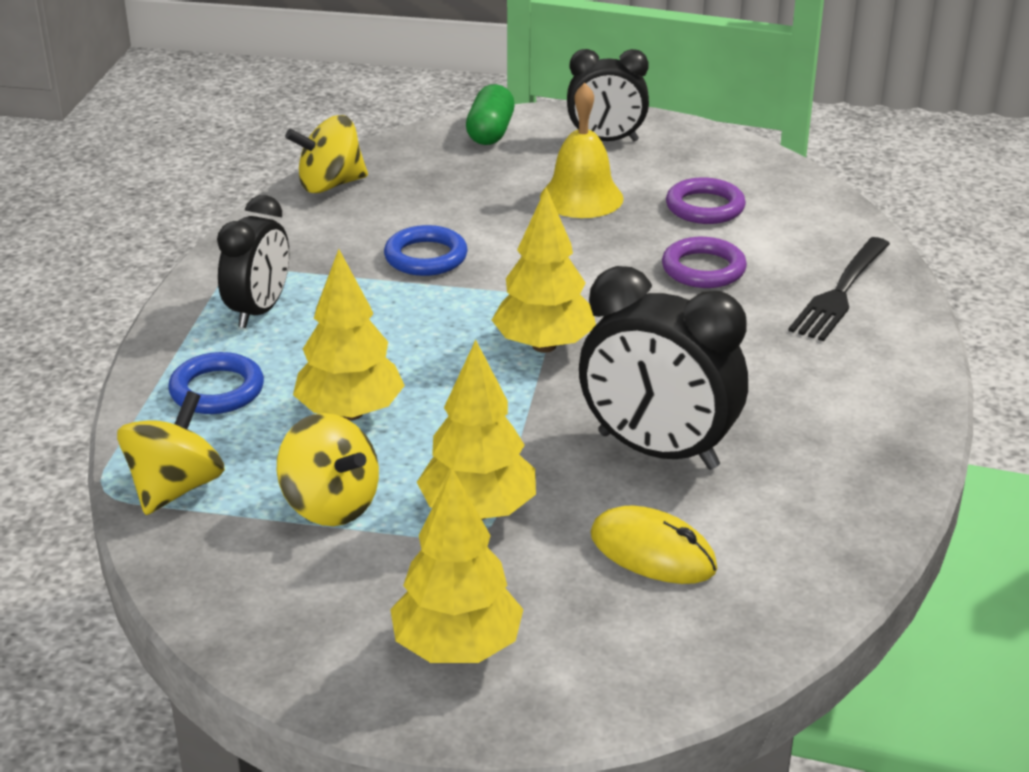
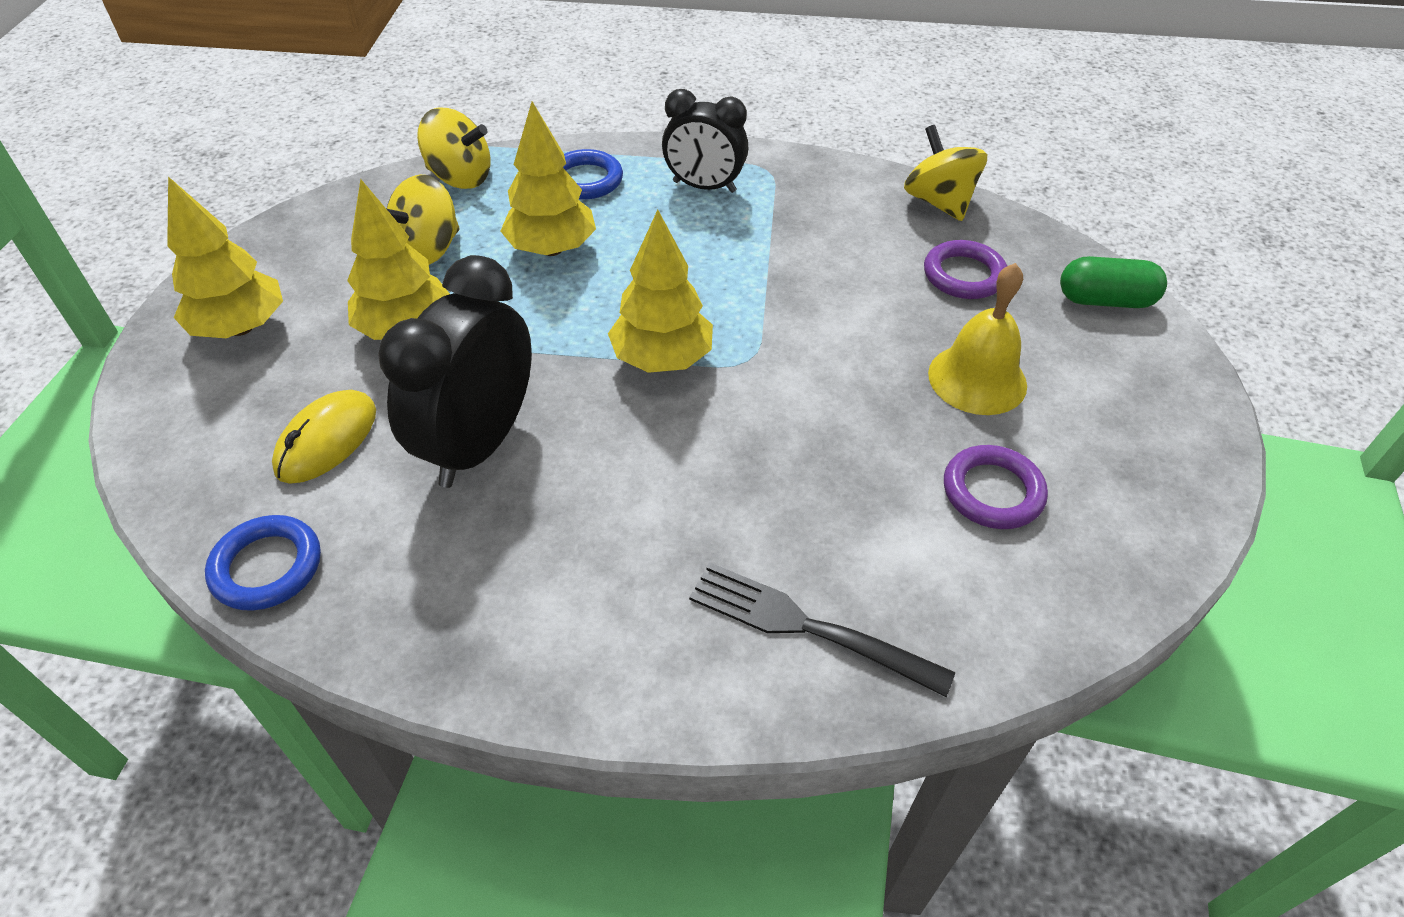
camera: 85 degrees right, 15 degrees up
blue ring [384,225,468,276] -> blue ring moved to [205,515,321,611]
black clock [567,49,649,142] -> none
purple ring [662,237,747,288] -> purple ring moved to [924,240,1007,299]

